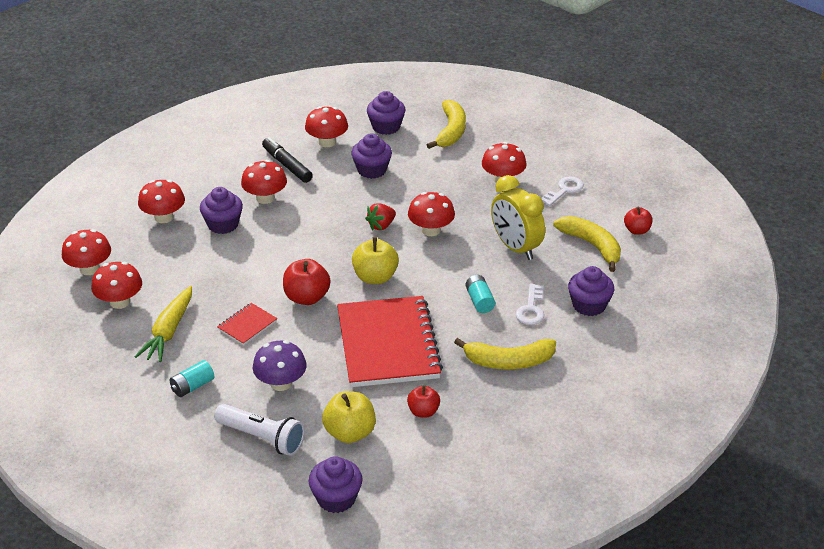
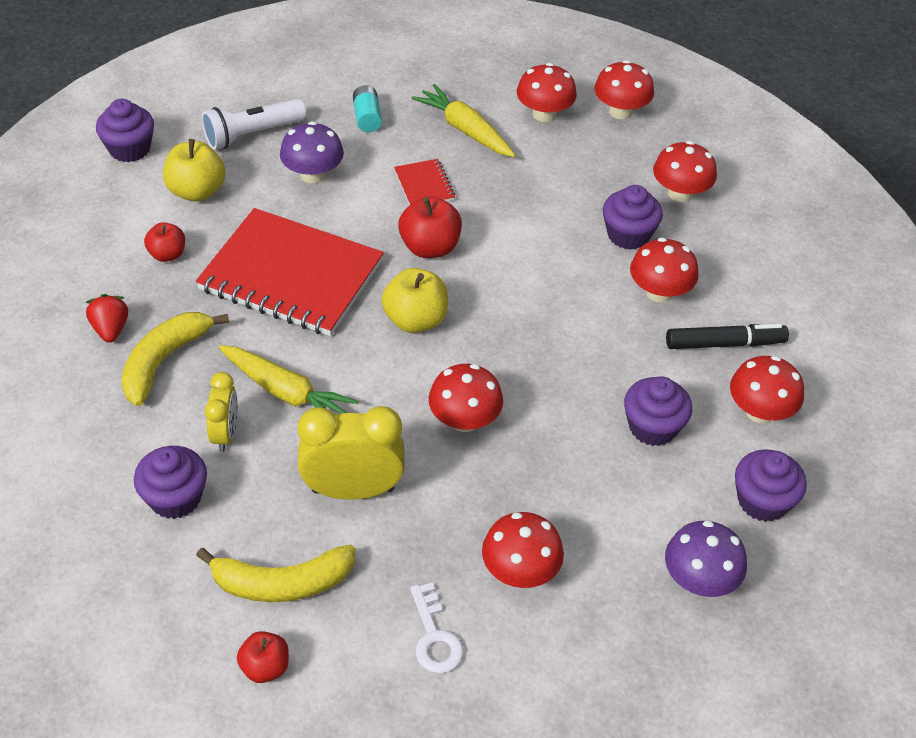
camera: 120 degrees right, 10 degrees up
red strawberry [365,203,396,231] -> red strawberry moved to [86,294,128,343]
yellow banana [427,100,466,149] -> purple mushroom [665,520,747,597]
turquoise battery [466,275,495,313] -> yellow carrot [218,345,359,413]
white key [516,284,544,325] -> yellow clock [205,372,238,452]

